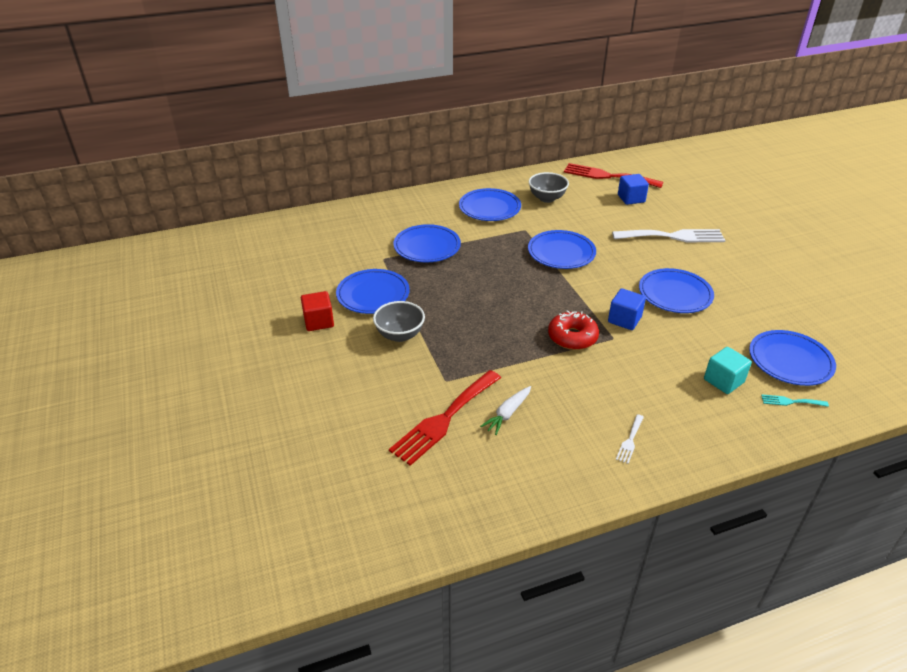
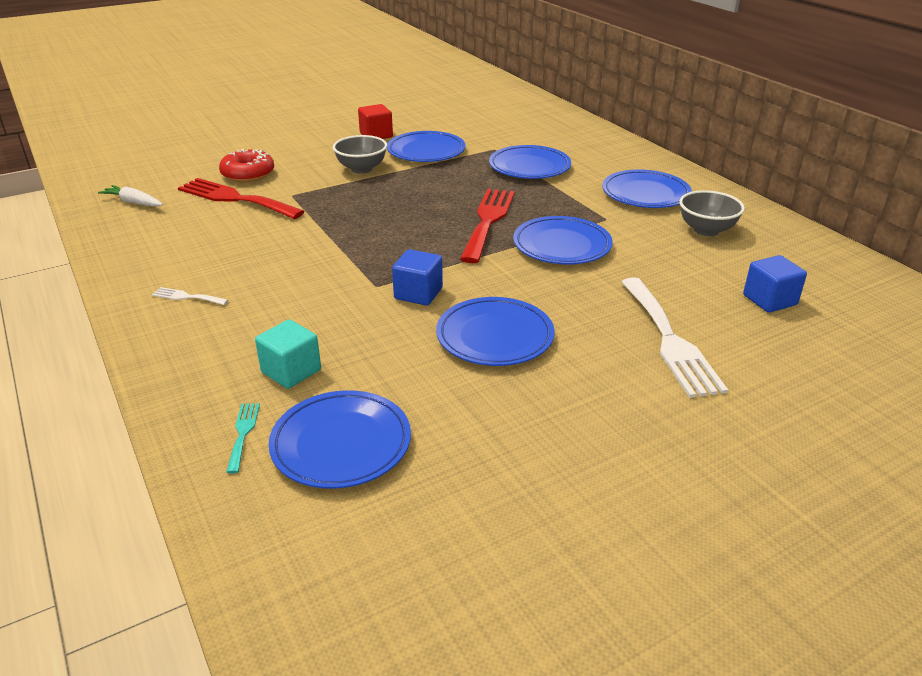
camera: 80 degrees right, 5 degrees down
white carrot [480,386,531,435] -> white carrot moved to [98,185,163,207]
red donut [548,310,599,350] -> red donut moved to [219,149,274,182]
red fork [564,163,663,188] -> red fork moved to [460,189,515,263]

